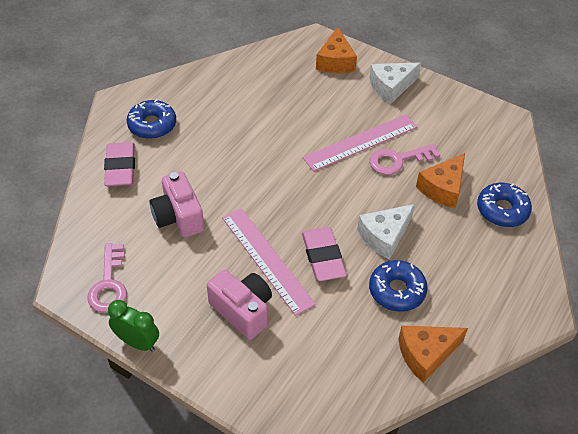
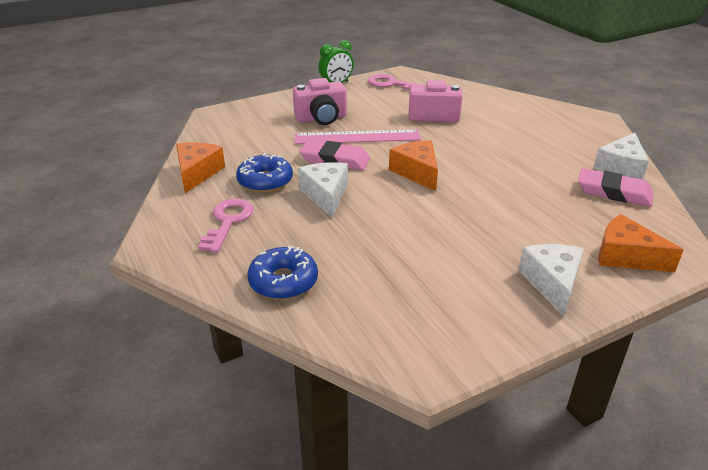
camera: 120 degrees right, 15 degrees down
pink eraser [104,142,135,186] -> pink eraser moved to [578,168,654,207]
blue donut [127,99,176,139] -> none
pink ruler [303,114,418,171] -> none
pink key [369,144,440,175] -> pink key moved to [198,199,254,253]
orange cheese [416,153,465,208] -> orange cheese moved to [389,140,438,191]
none -> white cheese [593,133,649,180]

